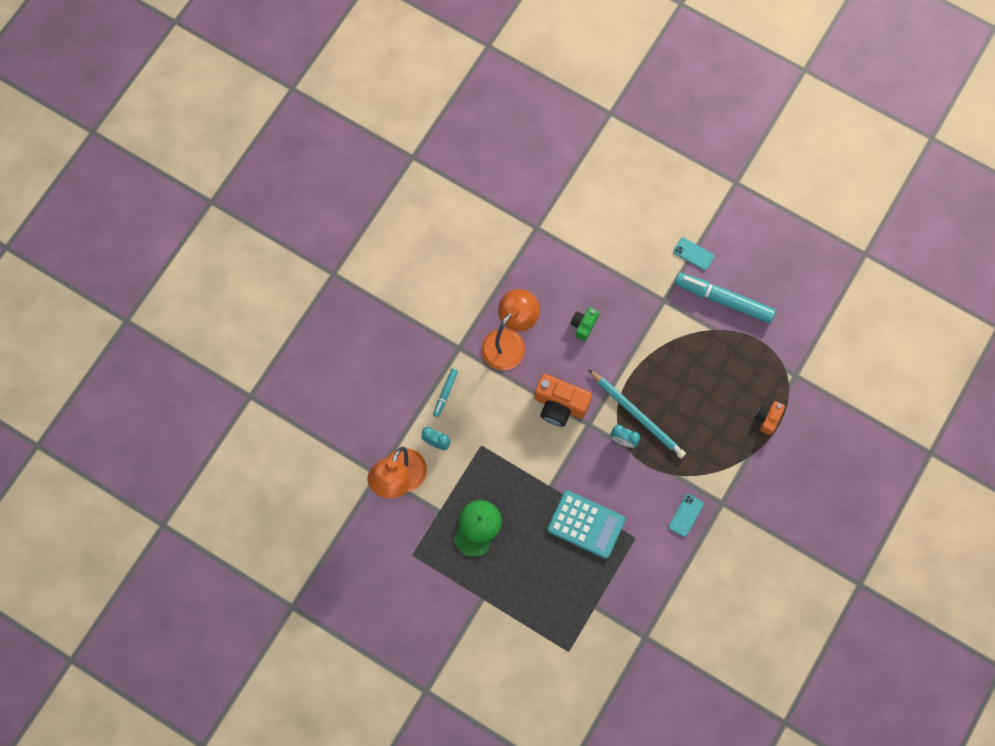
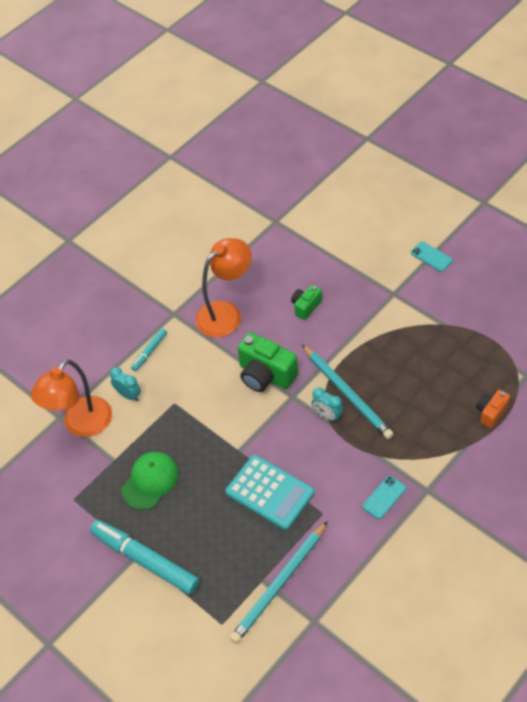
camera: 15 degrees right, 20 degrees down
orange camera [534,374,592,427] -> green camera [238,333,298,392]
turquoise marker [675,272,776,323] -> turquoise marker moved to [90,520,199,595]
none -> turquoise pencil [230,521,328,644]

